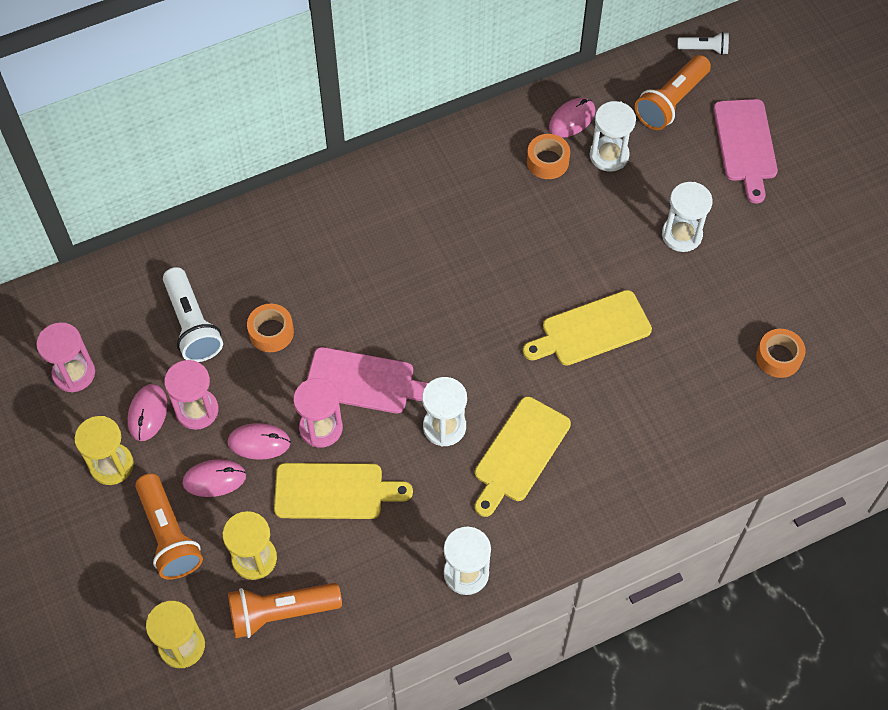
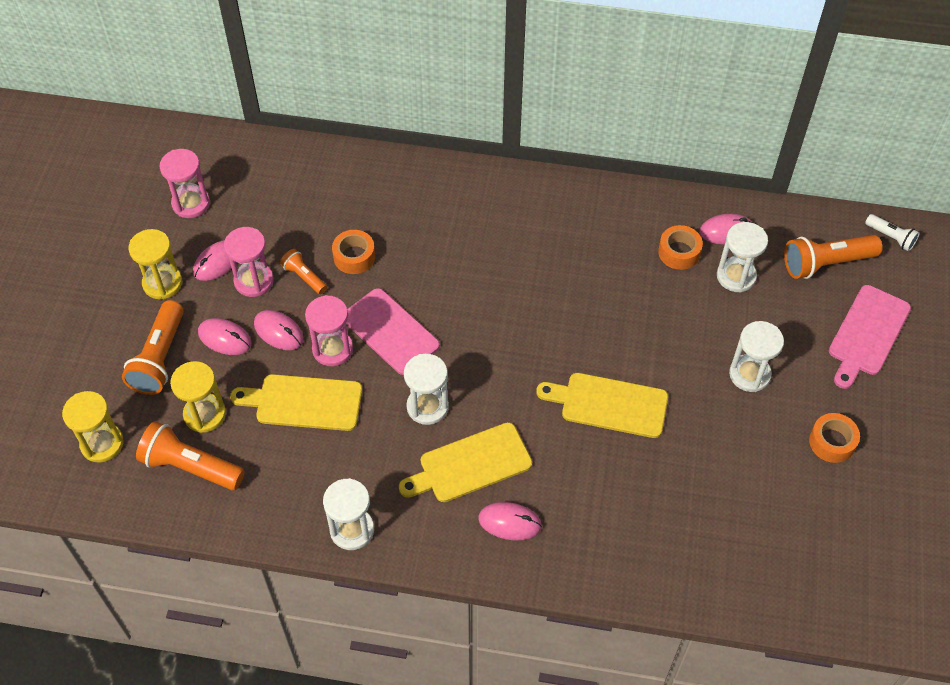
camera: 35 degrees right, 5 degrees down
white flashlight [163,267,223,362] -> none
yellow cutting board [274,463,413,519] -> yellow cutting board turned 150 degrees clockwise [230,374,362,431]
orange tape [756,329,806,378] -> orange tape moved to [809,413,860,463]
none -> orange flashlight [280,249,327,294]
none -> pink mouse [478,502,542,541]

